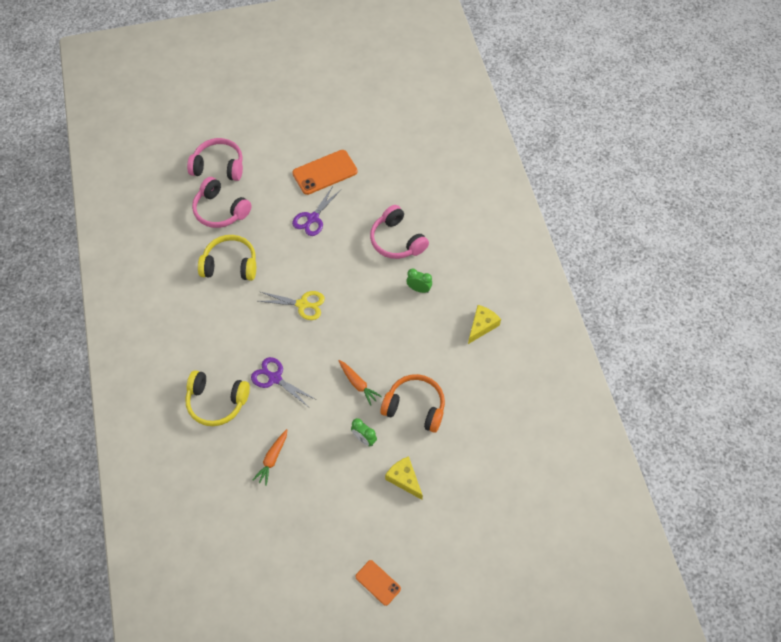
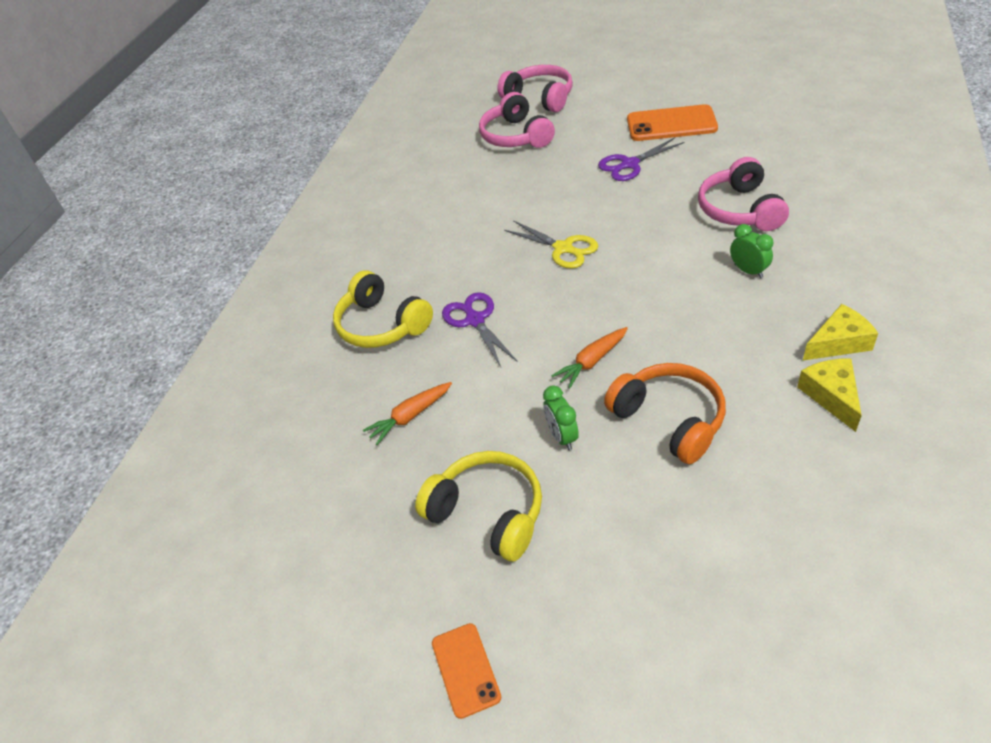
camera: 35 degrees right, 15 degrees down
yellow headphones [198,235,256,281] -> yellow headphones moved to [415,451,542,562]
orange carrot [339,360,382,406] -> orange carrot turned 60 degrees clockwise [551,327,628,389]
yellow cheese [385,456,423,500] -> yellow cheese moved to [797,358,862,432]

